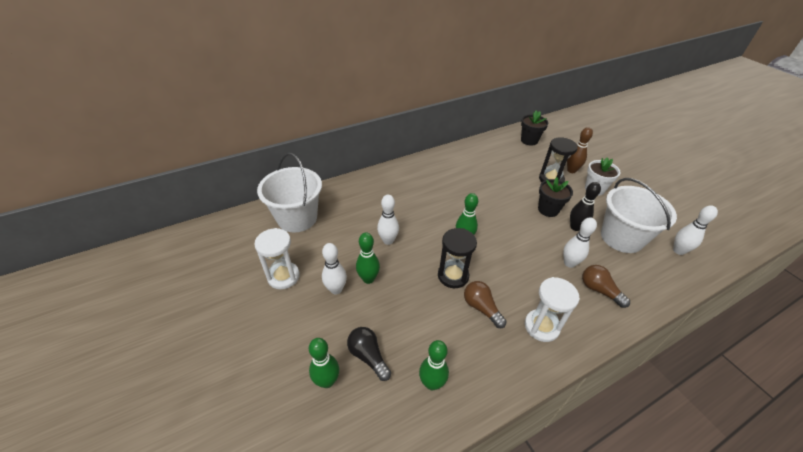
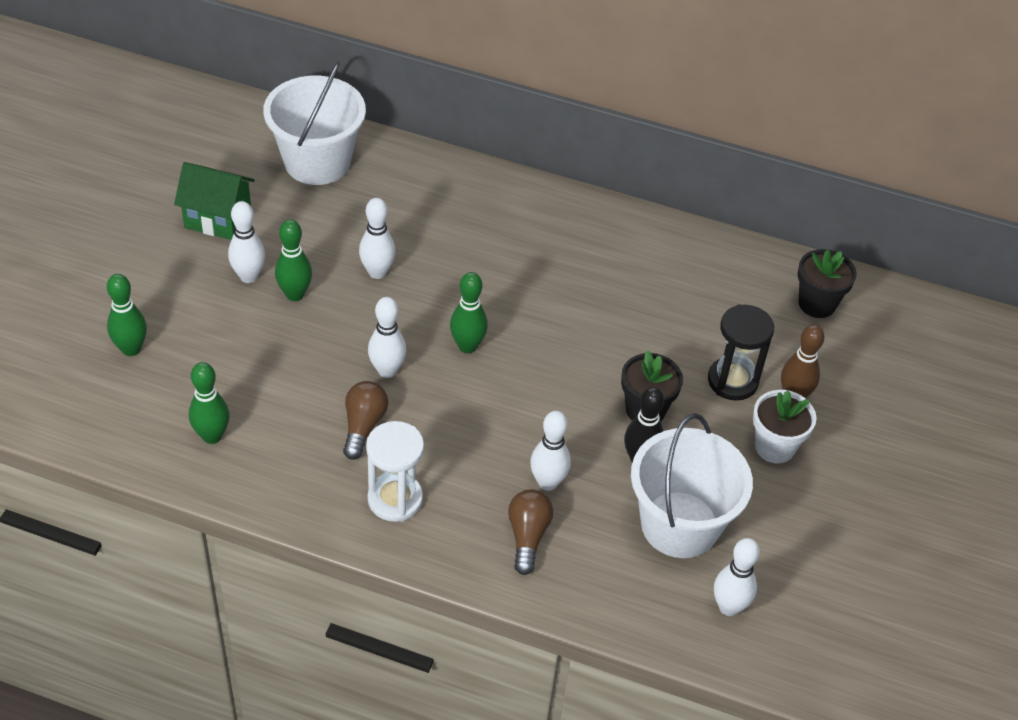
camera: 45 degrees right, 5 degrees up
white hourglass [254,228,300,289] -> green house [174,162,255,240]
black light bulb [347,327,391,381] -> none
black hourglass [438,228,477,288] -> white bowling pin [368,297,406,378]

